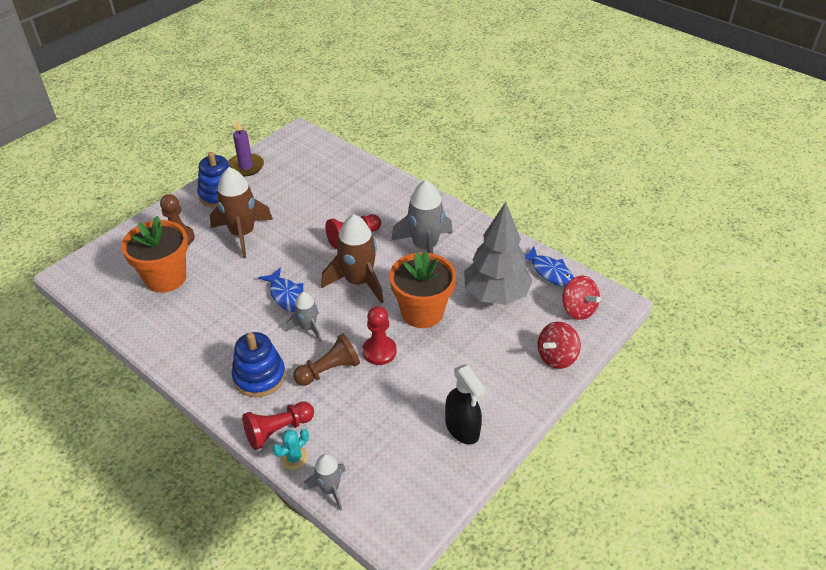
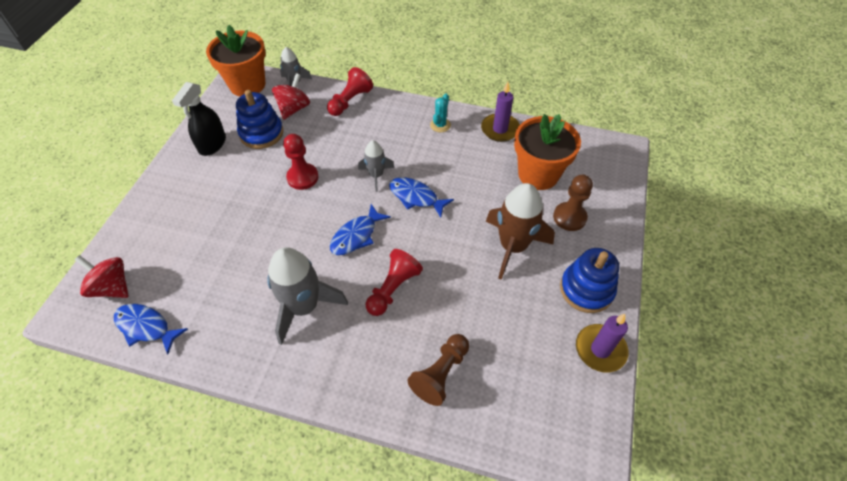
camera: 155 degrees right, 10 degrees up
blue stacking toy [232,332,286,397] -> blue stacking toy moved to [236,90,284,149]
turquoise cactus [273,429,309,470] -> turquoise cactus moved to [430,94,451,132]
brown pawn [293,334,360,386] -> brown pawn moved to [408,334,469,406]
brown rocket [321,214,384,303] -> blue fish [330,204,391,255]
orange flower pot [389,251,456,328] -> orange flower pot moved to [206,25,266,97]
black spray bottle [445,364,485,445] -> black spray bottle turned 105 degrees counterclockwise [172,82,226,156]
grey tree [464,202,533,305] -> none
red spinning top [538,322,581,369] -> red spinning top moved to [272,73,310,120]
none -> purple candle [481,82,520,142]

